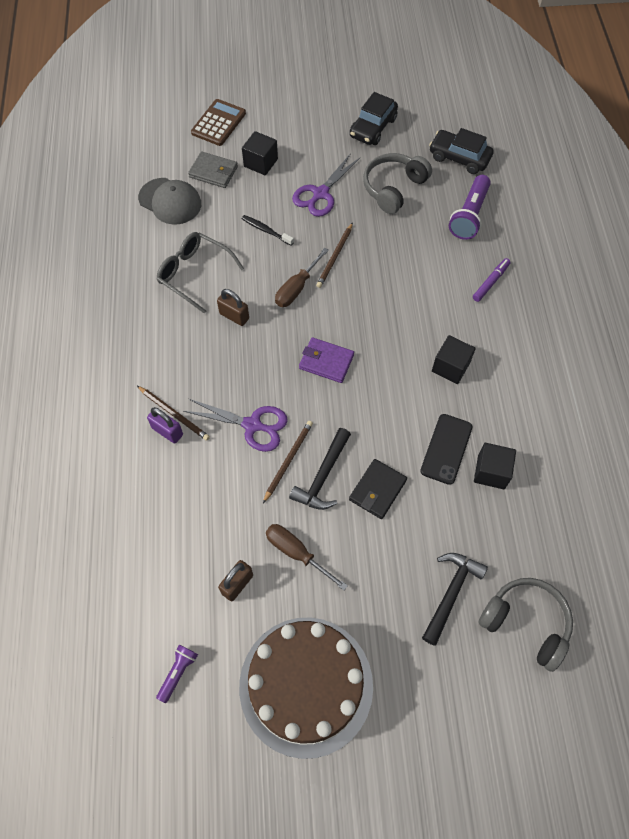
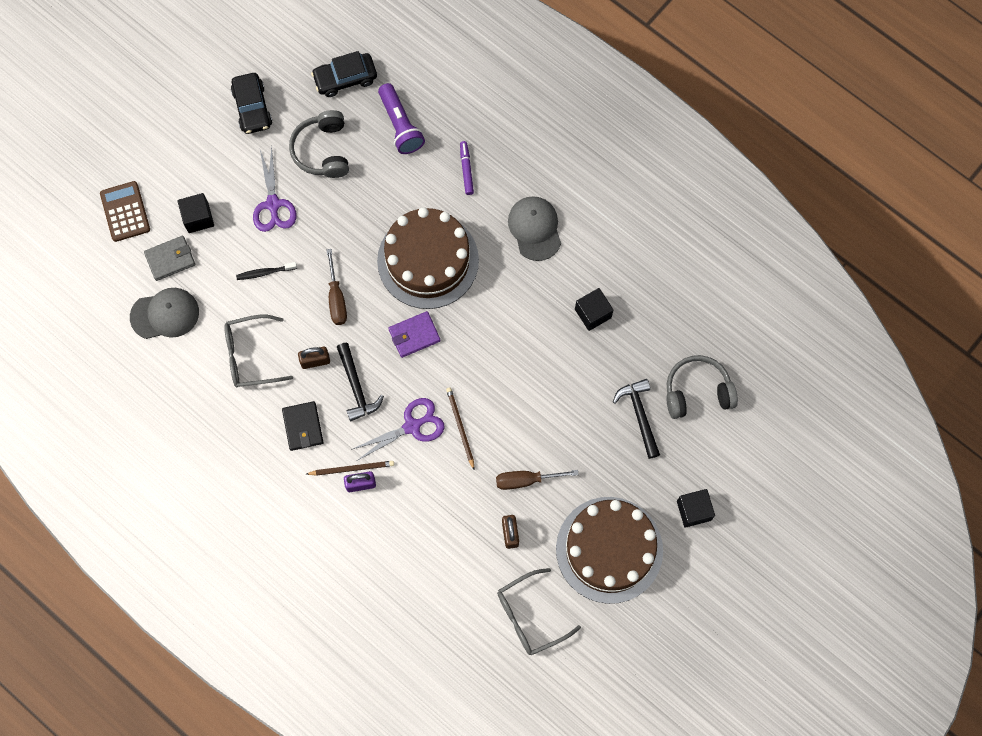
camera: 45 degrees left, 10 degrees up
purple flashlight [156,644,198,703] -> grey glasses [497,568,581,655]
black hammer [289,428,351,510] -> black hammer moved to [337,343,384,421]
brown pencil [316,222,353,288] -> none
black wallet [349,459,407,519] -> black wallet moved to [282,401,323,451]
black phone [420,414,473,485] -> none
black cube [432,335,476,384] -> black cube moved to [677,489,715,528]
none -> brown cake [377,207,479,309]
none -> grey cap [508,196,561,261]

